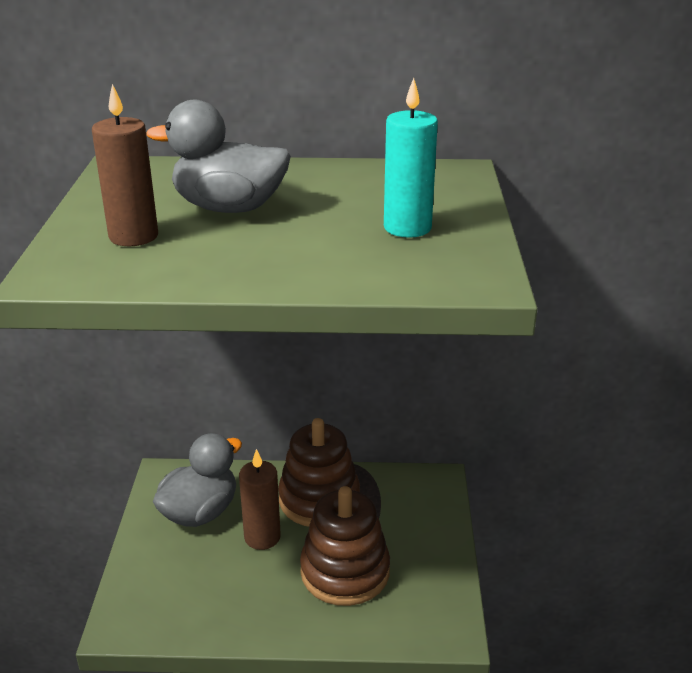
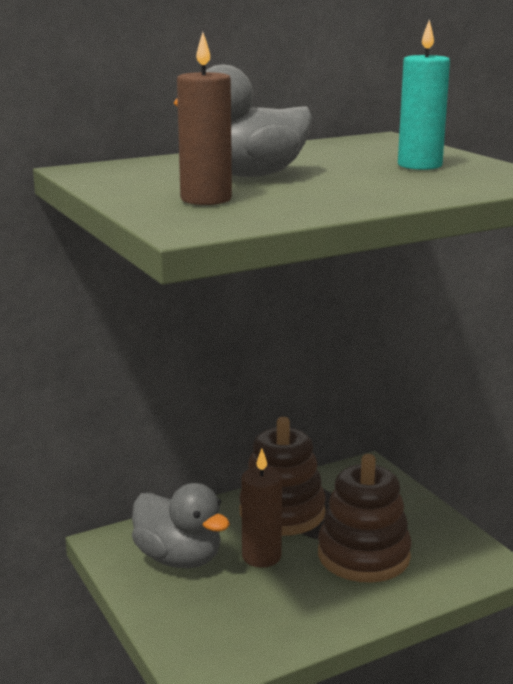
camera: 30 degrees left, 10 degrees down
grey duck [153,433,242,527] -> grey duck turned 120 degrees clockwise [132,483,230,568]

